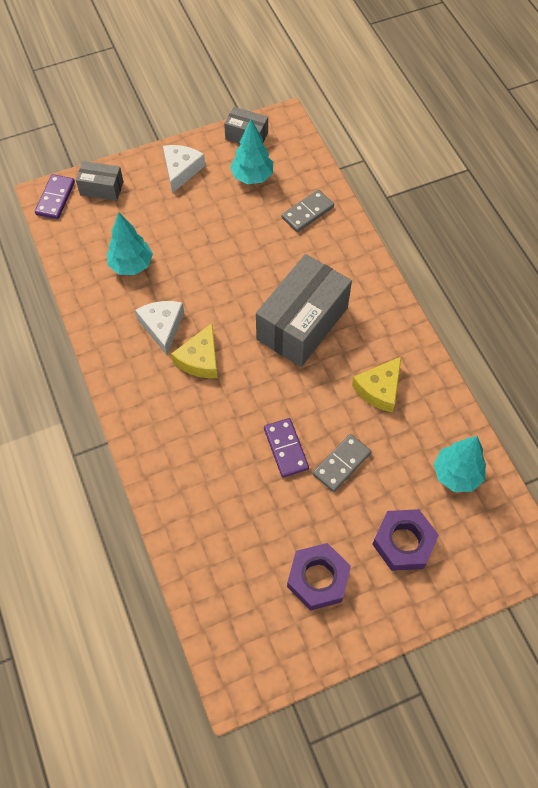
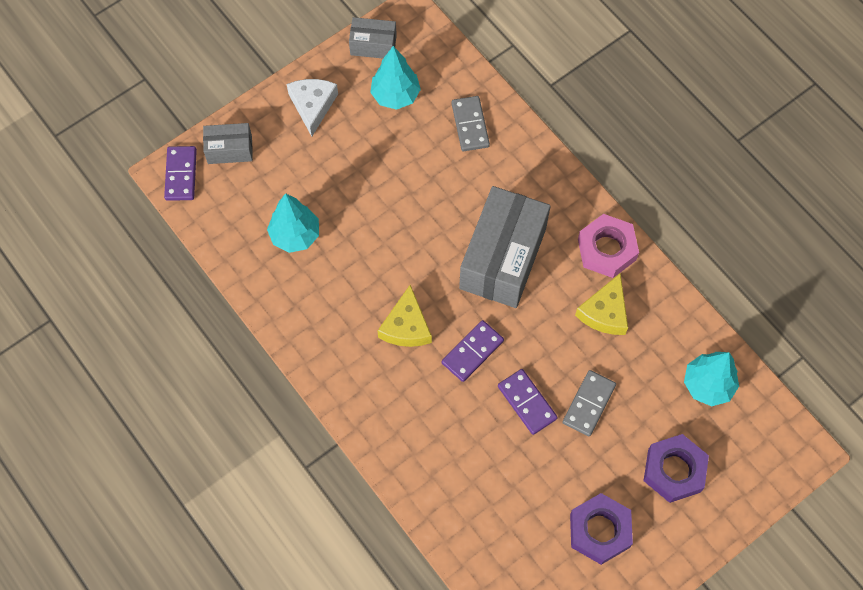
camera: 15 degrees left, 5 degrees up
white cheese [135,301,184,355] -> none
grey domino [282,190,334,232] -> grey domino turned 45 degrees counterclockwise [452,96,490,151]
none -> purple domino [442,320,504,382]
none -> pink nut [578,214,639,278]

